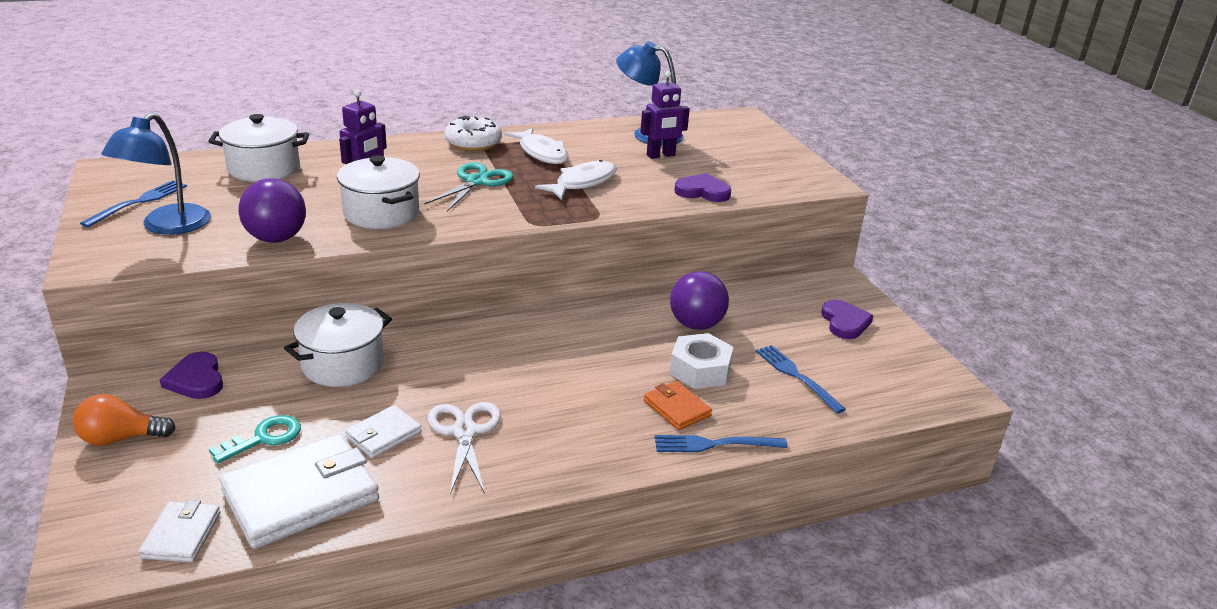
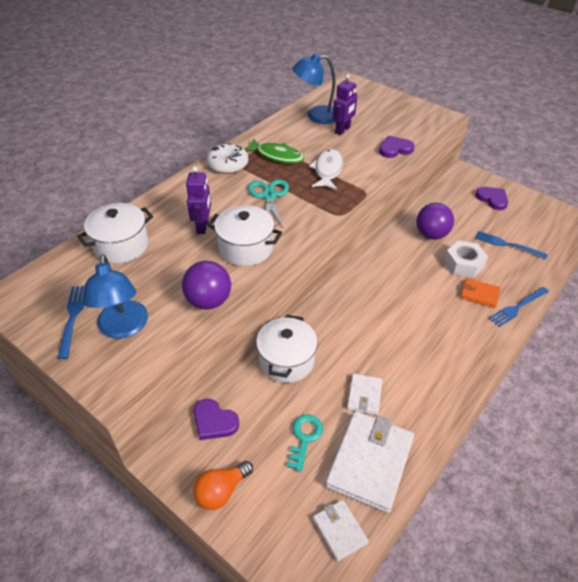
camera: 30 degrees left, 15 degrees up
white scissors [428,402,501,494] -> none
white fish [504,128,569,164] -> green fish [243,138,304,164]

